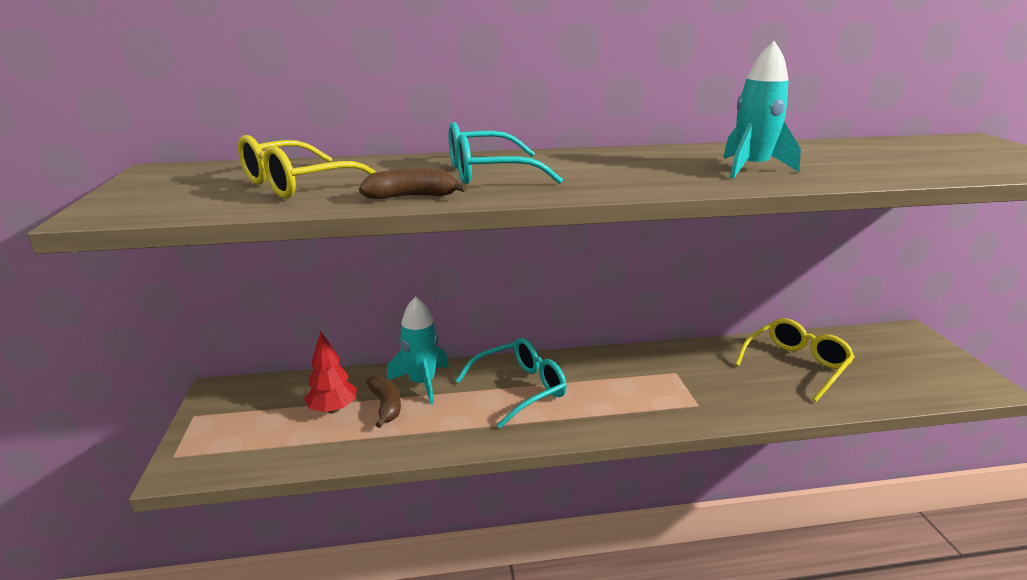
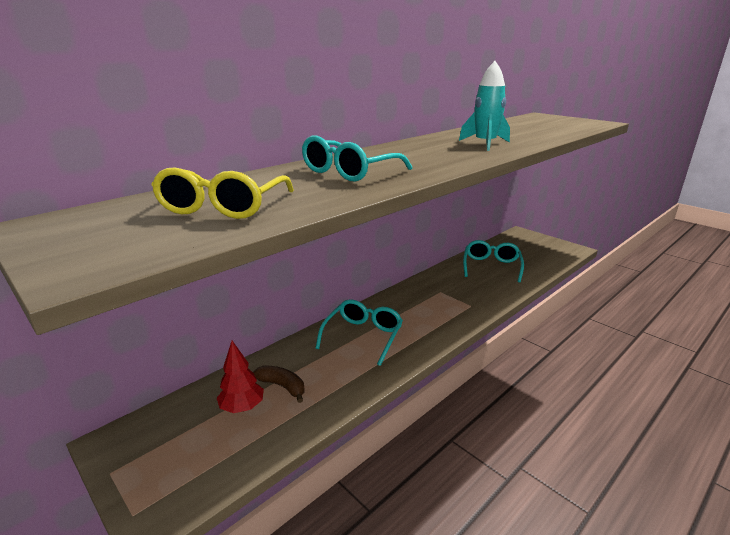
camera: 35 degrees left, 0 degrees up
brown banana [359,169,468,199] -> none
turquoise rocket [387,296,449,404] -> none
yellow glasses [735,318,855,402] -> turquoise glasses [463,240,524,282]

